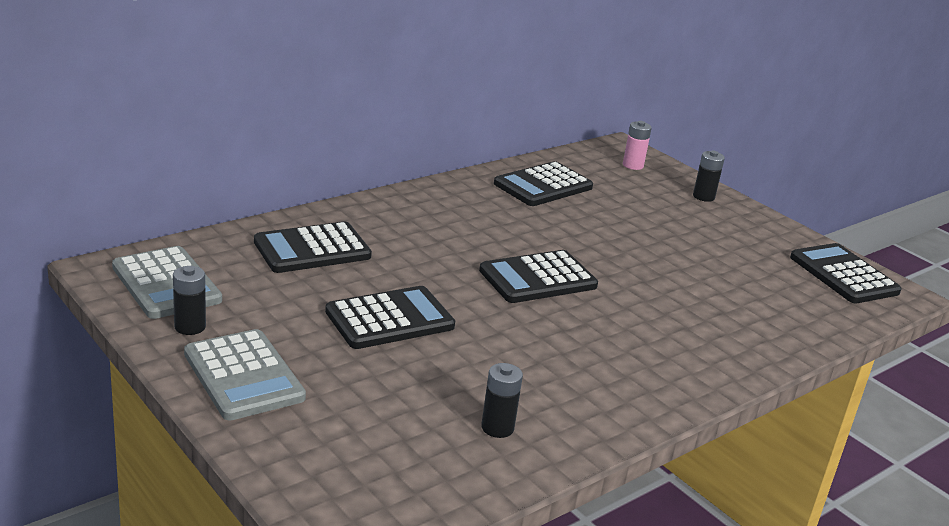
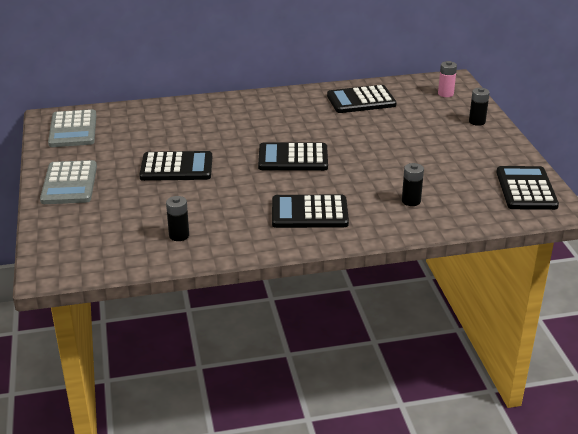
camera: 30 degrees right, 5 degrees up
black battery [173,266,206,335] -> black battery moved to [402,163,424,206]
black calculator [254,222,372,273] -> black calculator moved to [272,195,349,228]

